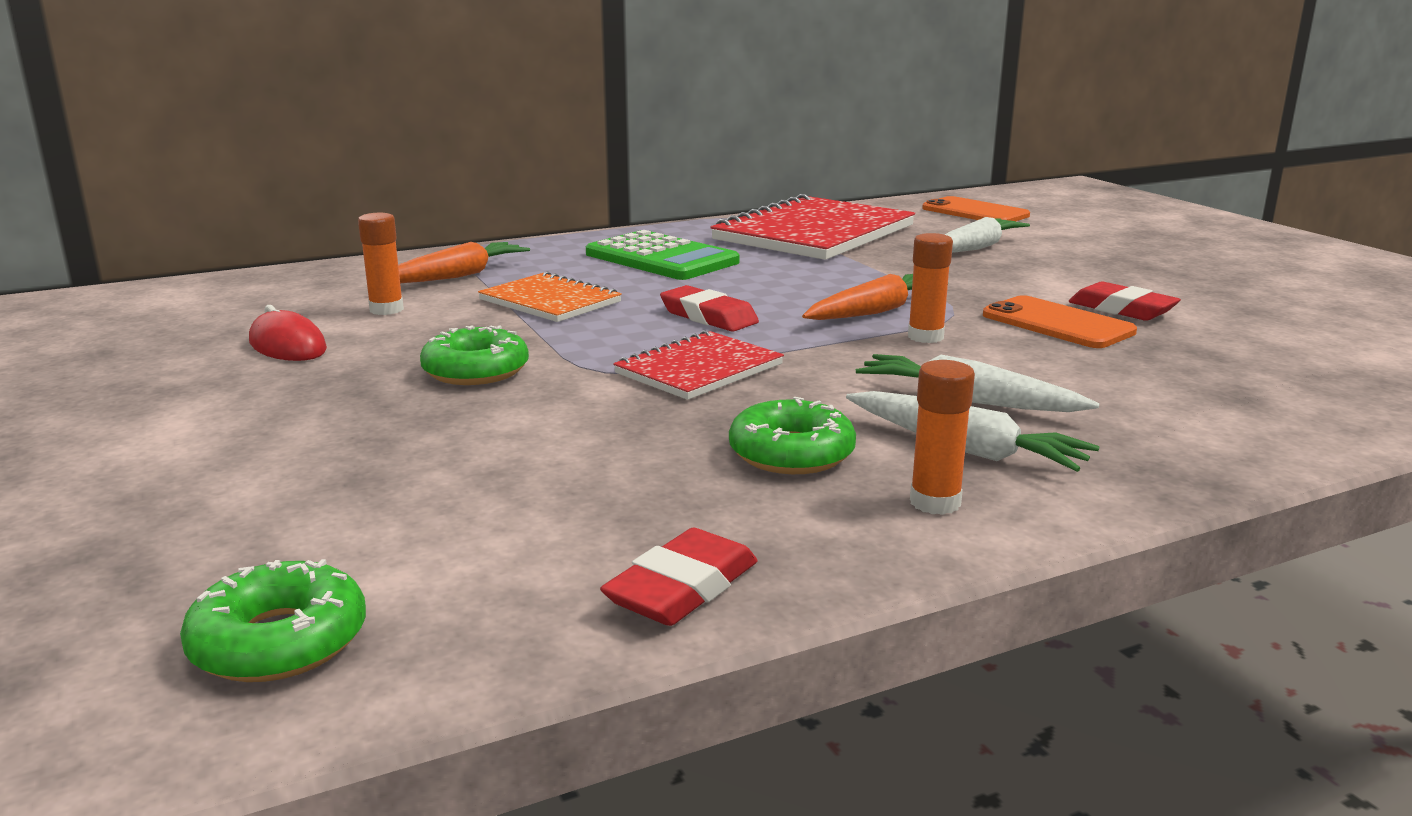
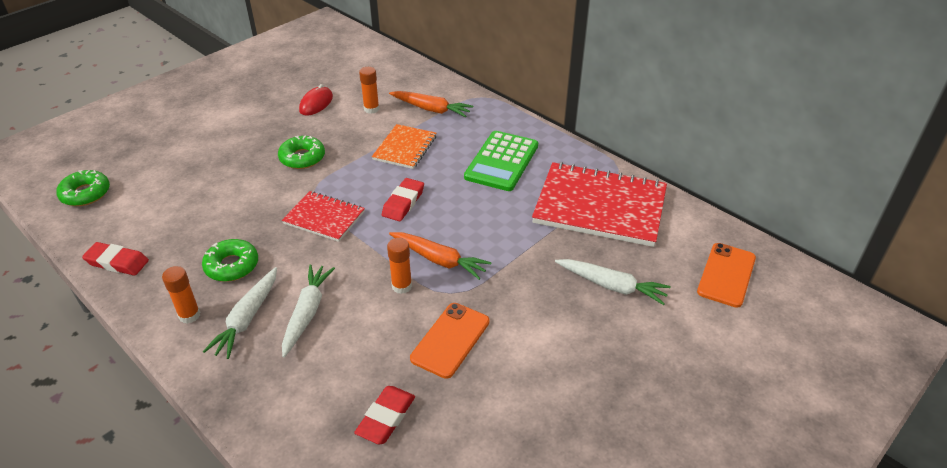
camera: 70 degrees right, 20 degrees up
red eraser [1069,281,1181,321] -> red eraser moved to [354,386,415,444]

